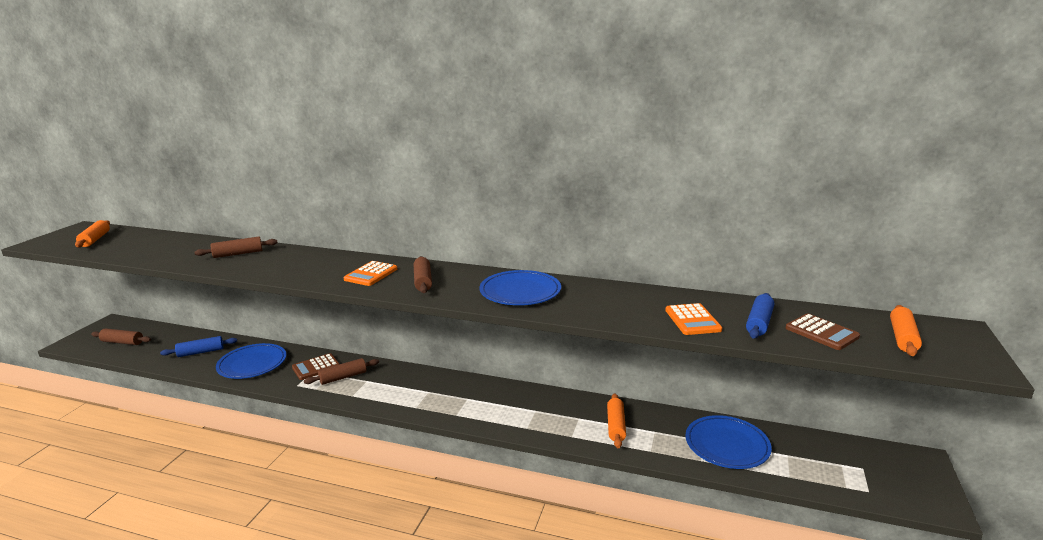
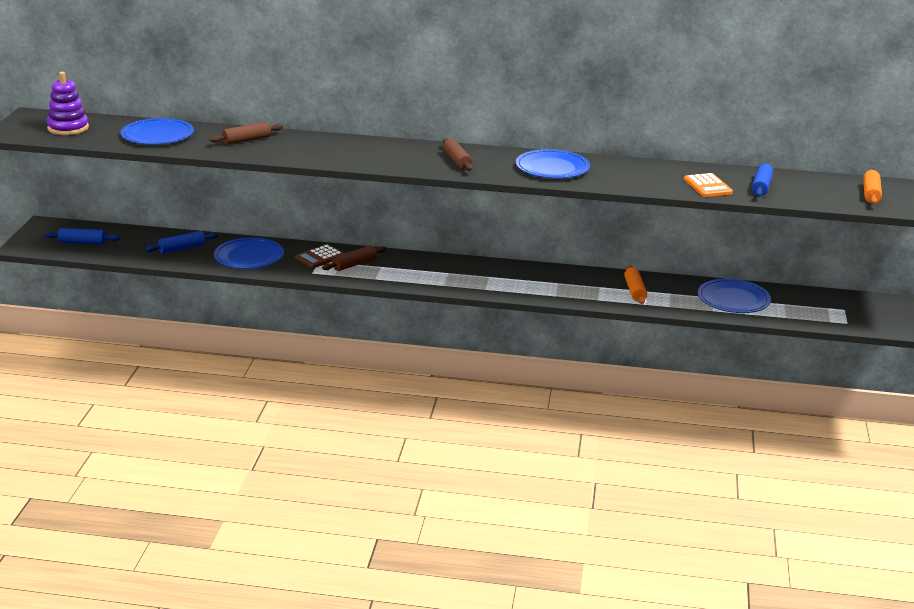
camera: 10 degrees left, 5 degrees up
orange rolling pin [75,220,110,248] -> purple stacking toy [47,72,89,135]
brown rolling pin [91,328,151,345] -> blue rolling pin [45,228,120,245]
orange calculator [344,261,397,286] -> none
brown calculator [786,313,860,350] -> none
none -> blue plate [121,118,194,145]

